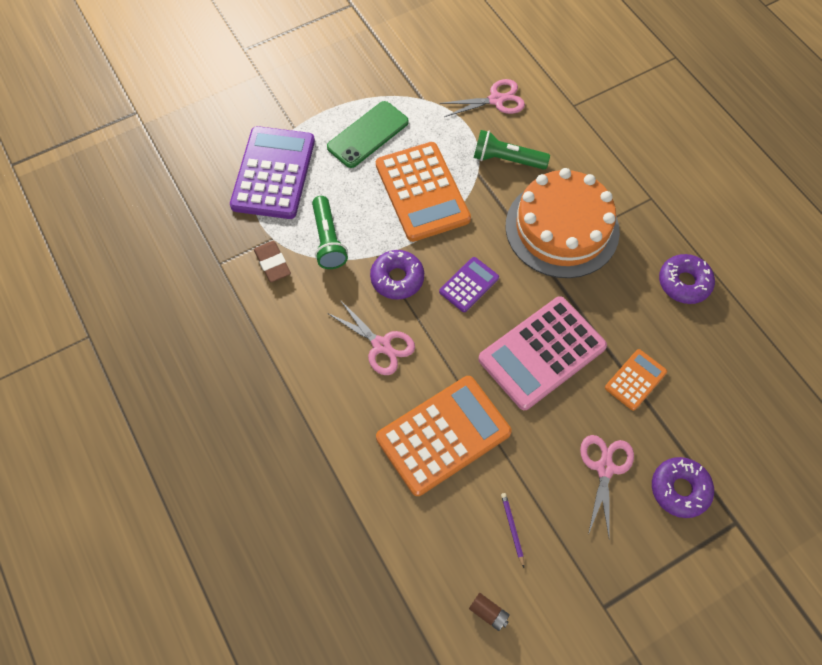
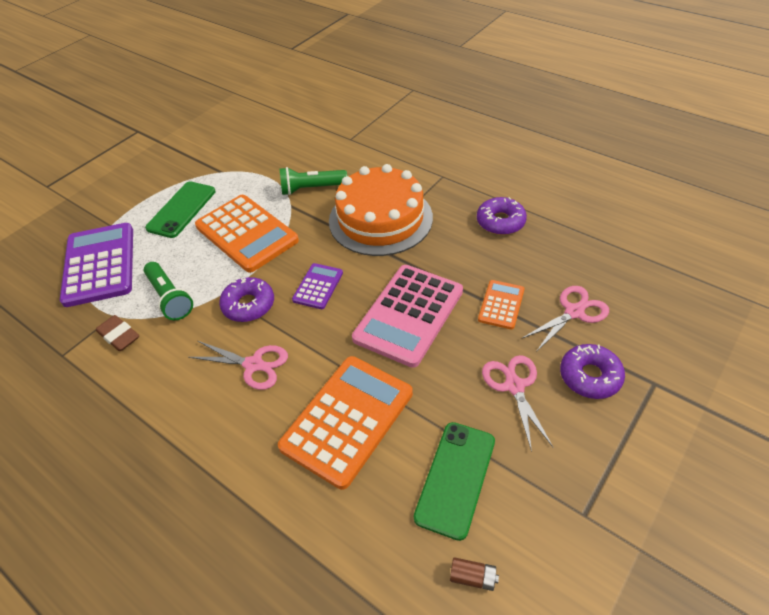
camera: 20 degrees left, 15 degrees down
pink scissors [440,79,525,117] -> pink scissors moved to [521,286,609,352]
purple pencil [501,493,524,568] -> green phone [414,422,495,541]

